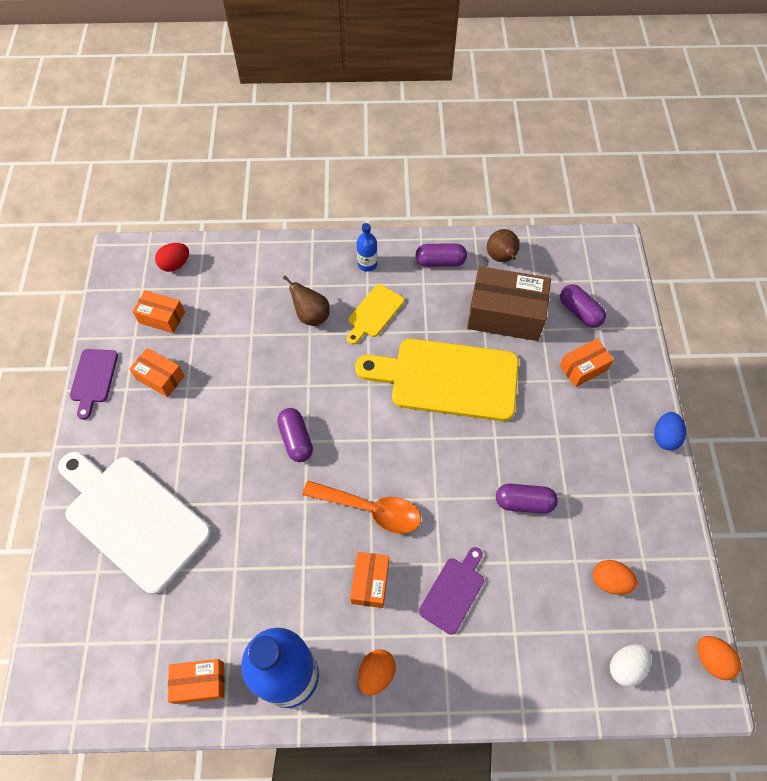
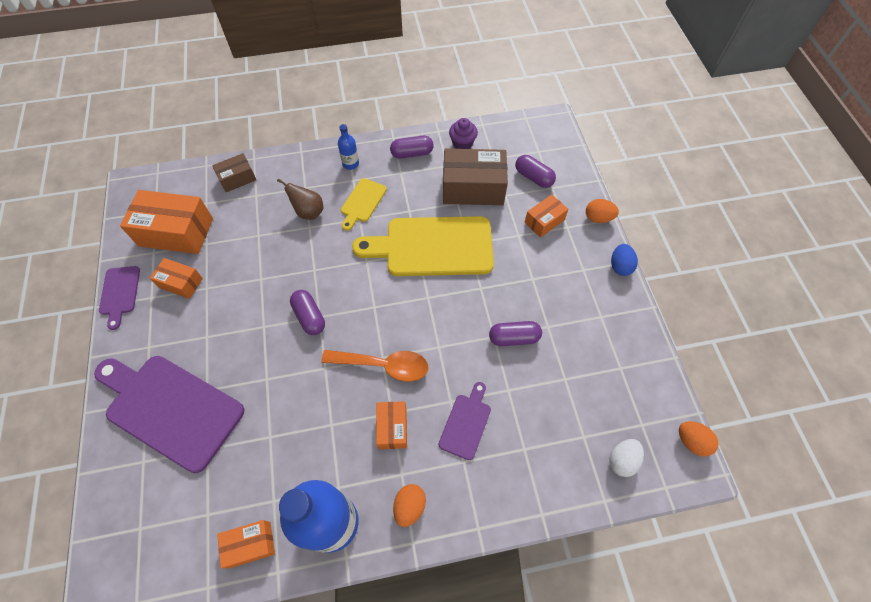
camera: 10 degrees left, 0 degrees up
white cutting board [58,452,212,594] -> purple cutting board [94,356,244,473]
orange box [132,290,185,333] -> orange box [120,190,213,254], size x1.84
red egg [155,243,189,272] -> none
brown pear [487,229,520,262] -> purple cupcake [449,118,478,149]
orange egg [593,560,638,595] -> orange egg moved to [586,199,619,223]
none -> brown box [212,153,256,192]

